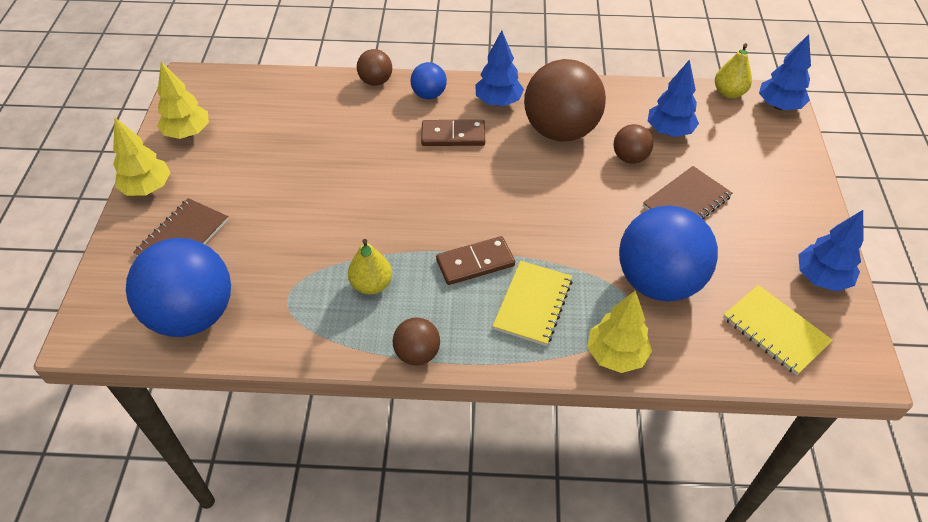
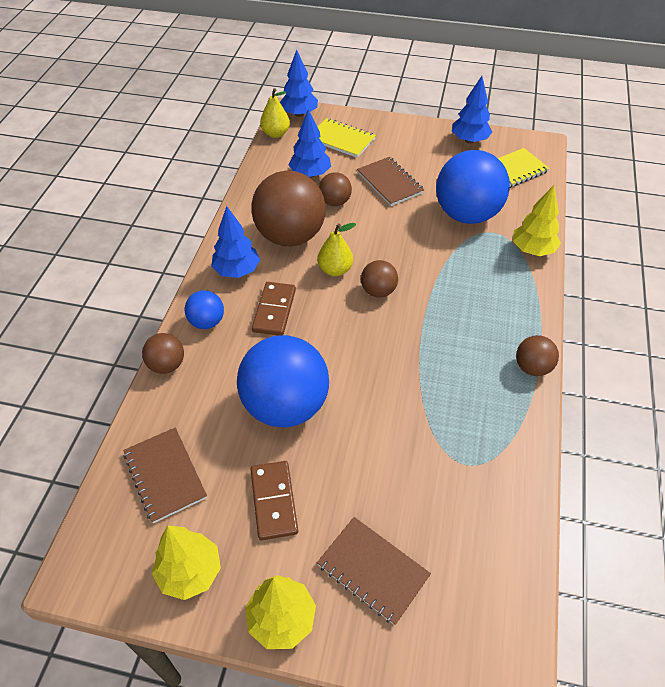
camera: 80 degrees left, 0 degrees up
blue ball [126,238,231,337] -> blue ball moved to [237,335,329,428]
yellow pear [348,239,392,295] -> yellow pear moved to [317,223,356,276]
brown domino [436,236,515,285] -> brown domino moved to [251,461,298,541]
yellow notebook [492,261,573,346] -> yellow notebook moved to [318,118,376,158]
none -> brown notebook [123,427,207,523]
none -> brown ball [361,260,398,298]

